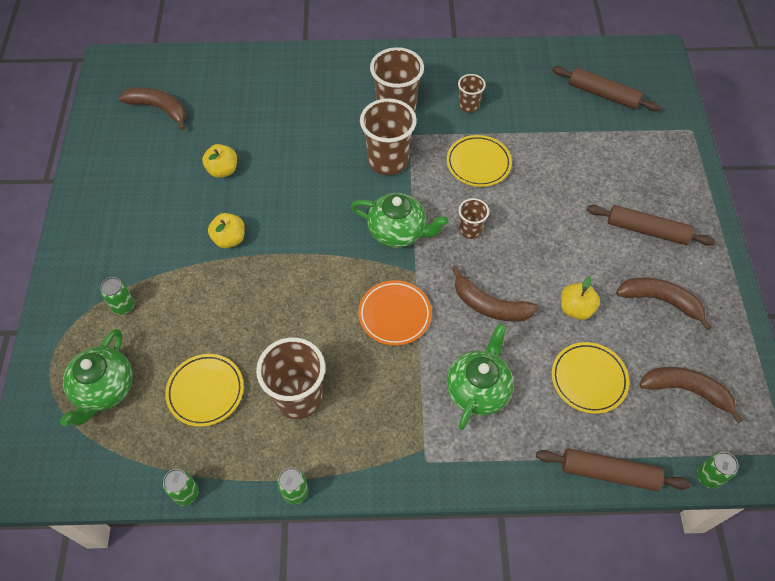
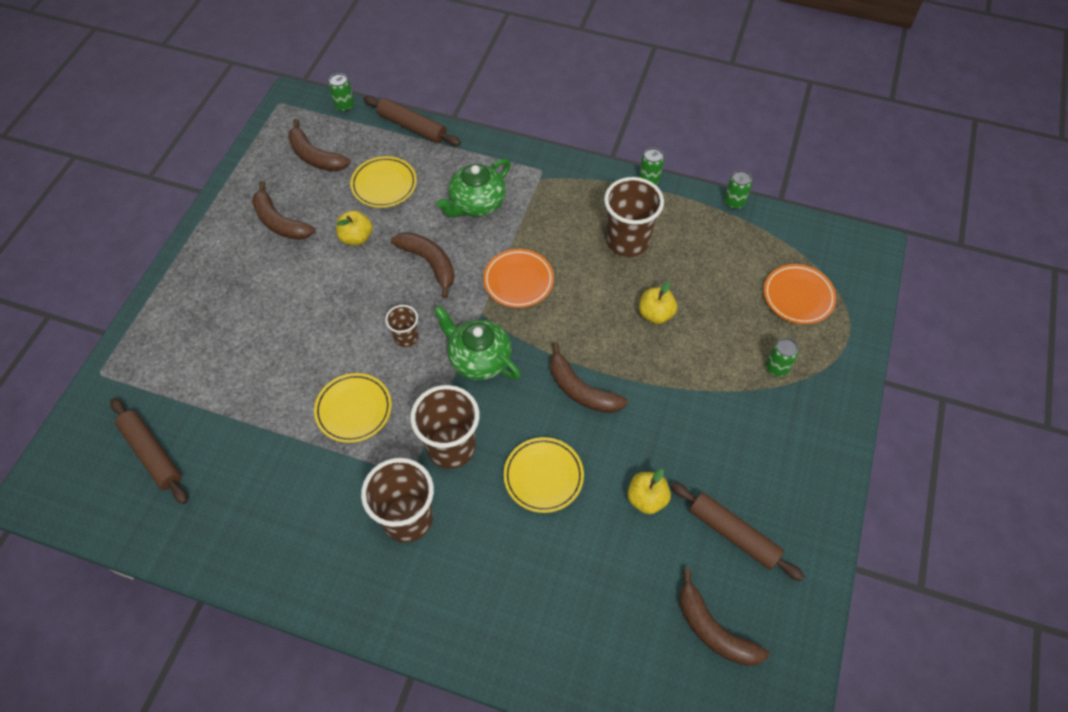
camera: 160 degrees left, 0 degrees up
green teapot [60,329,133,426] -> orange plate [764,264,836,324]
yellow plate [165,354,244,427] -> yellow plate moved to [504,437,584,513]
yellow apple [208,213,245,248] -> yellow apple moved to [639,281,677,324]
brown cup [458,74,486,113] -> none
brown rolling pin [587,205,716,246] -> brown rolling pin moved to [671,482,805,581]
none -> brown banana [550,342,628,413]

